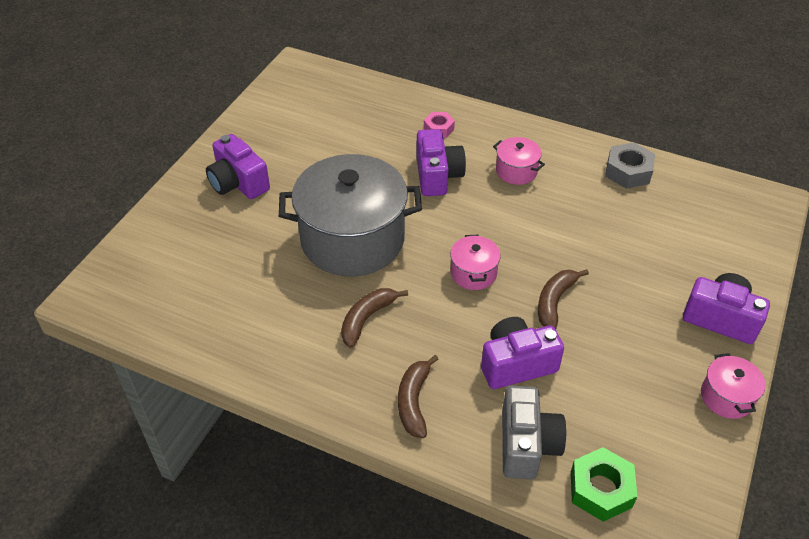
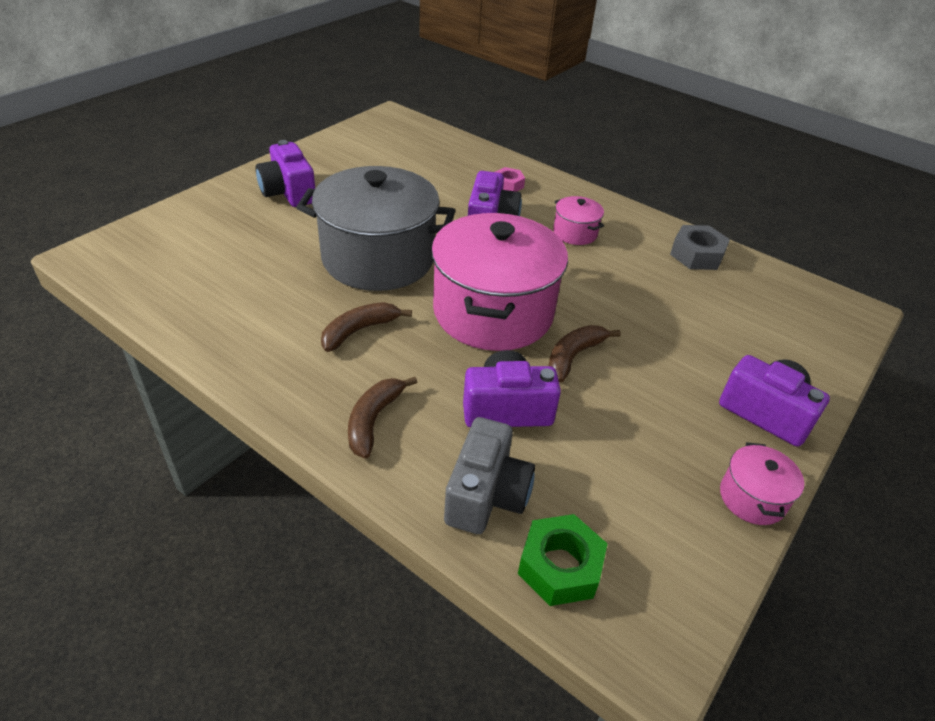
camera: 10 degrees right, 5 degrees down
pink pot [450,235,501,290] -> pink pot [431,213,568,351], size x2.32

